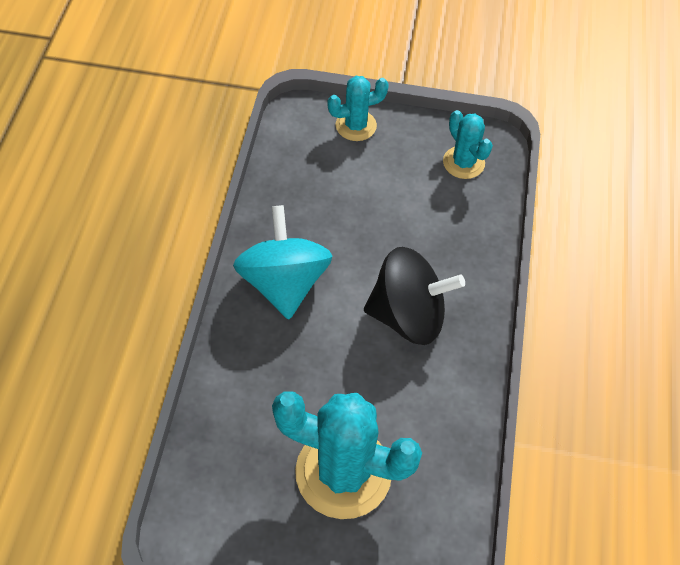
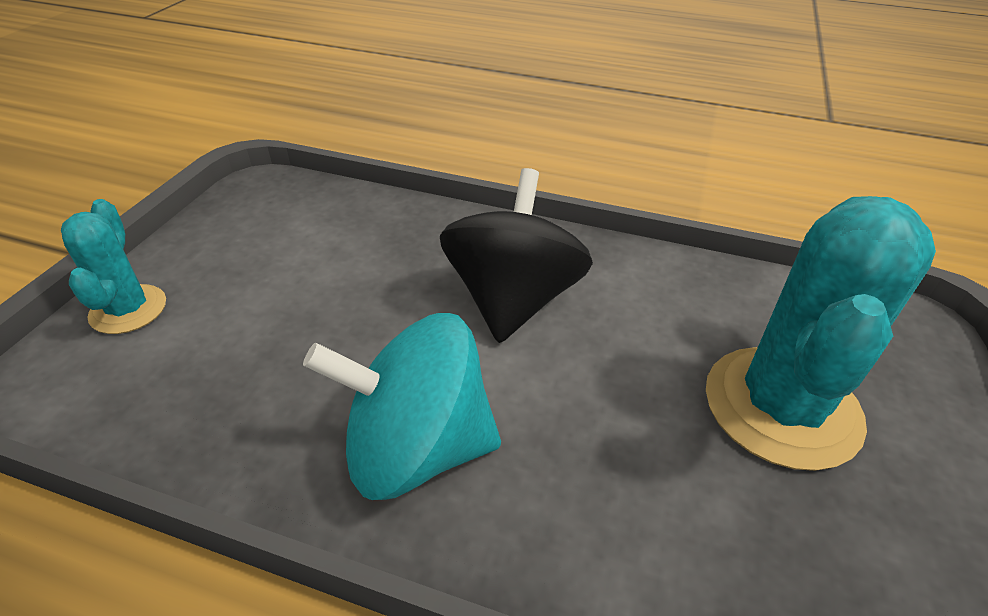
camera: 80 degrees left, 15 degrees down
turquoise cactus [443,110,493,179] -> none

